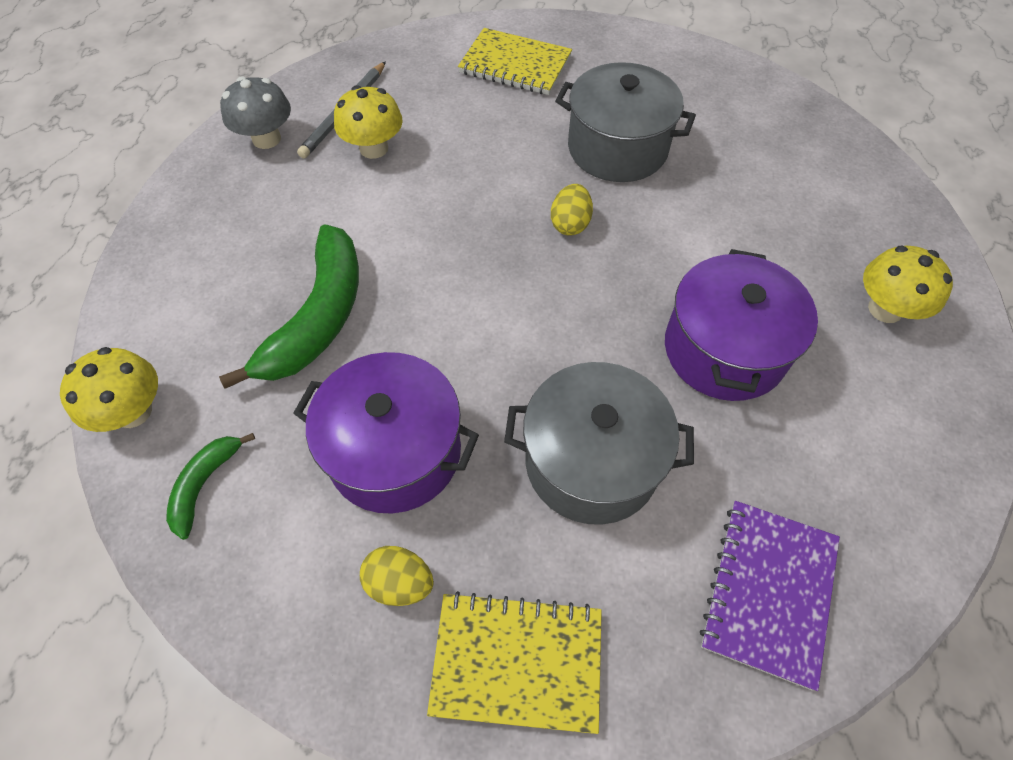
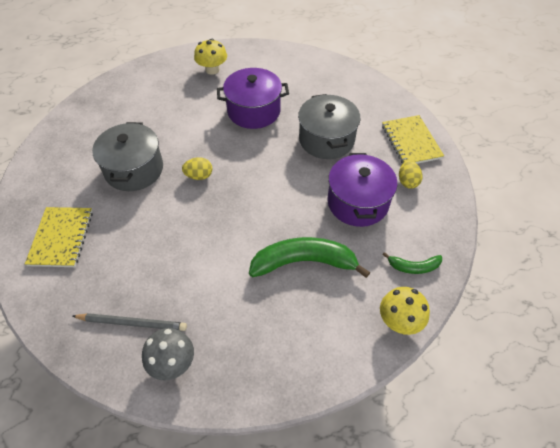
camera: 110 degrees left, 5 degrees down
yellow mushroom [334,85,403,159] -> none
purple notebook [700,501,840,691] -> none

